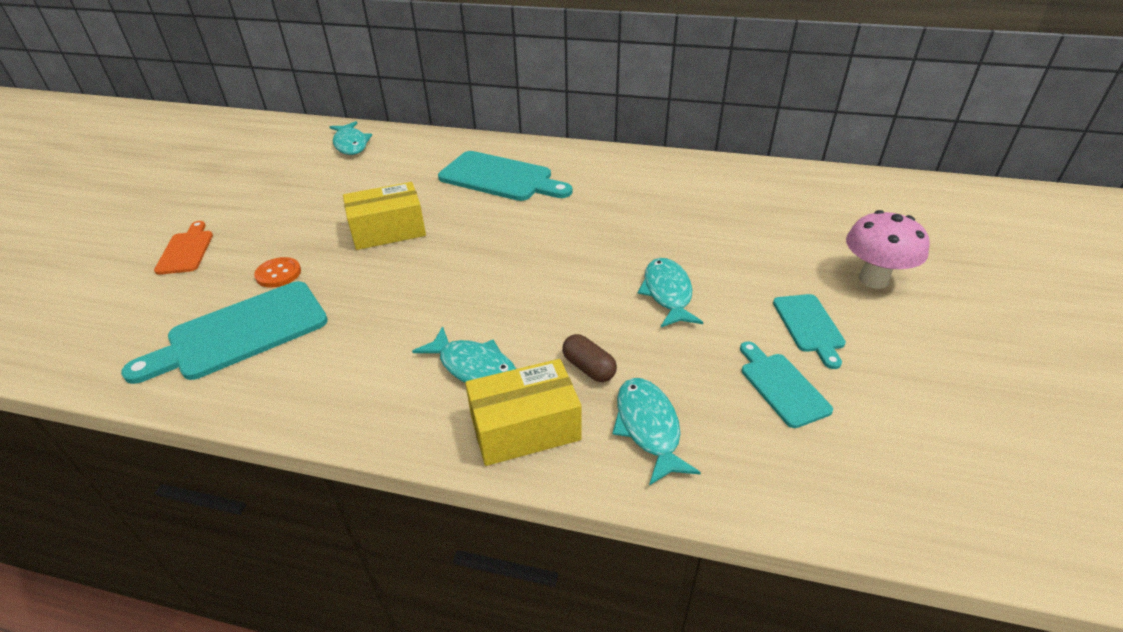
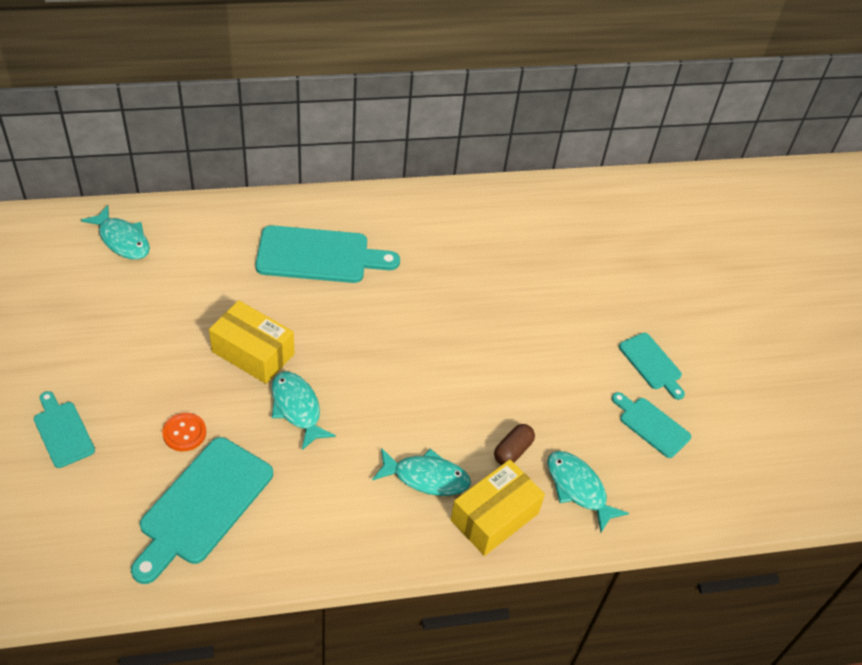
camera: 30 degrees left, 10 degrees up
orange cutting board [154,221,213,275] -> turquoise cutting board [34,391,95,468]
yellow box [343,182,426,250] -> yellow box turned 75 degrees clockwise [209,300,294,384]
brown capsule [562,334,617,382] -> brown capsule turned 75 degrees counterclockwise [494,424,535,465]
turquoise fish [638,258,703,327] -> turquoise fish moved to [272,371,336,450]
pink mushroom [846,210,930,289] -> none

